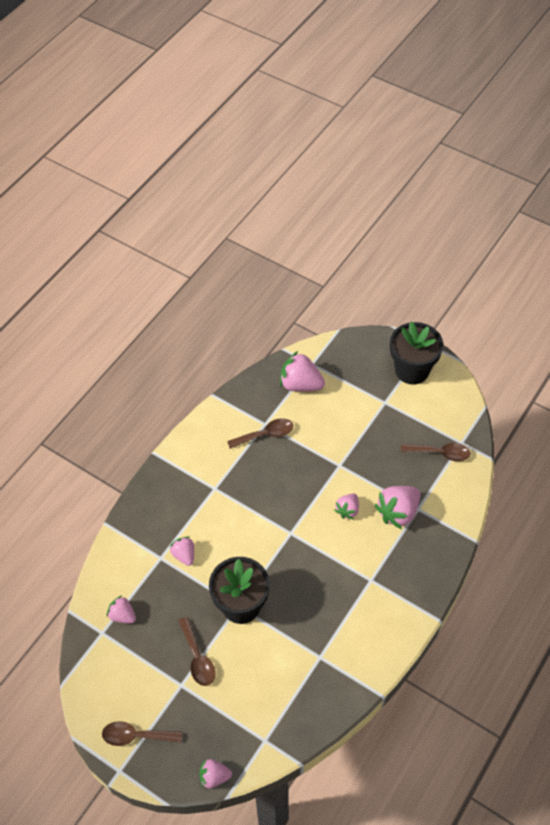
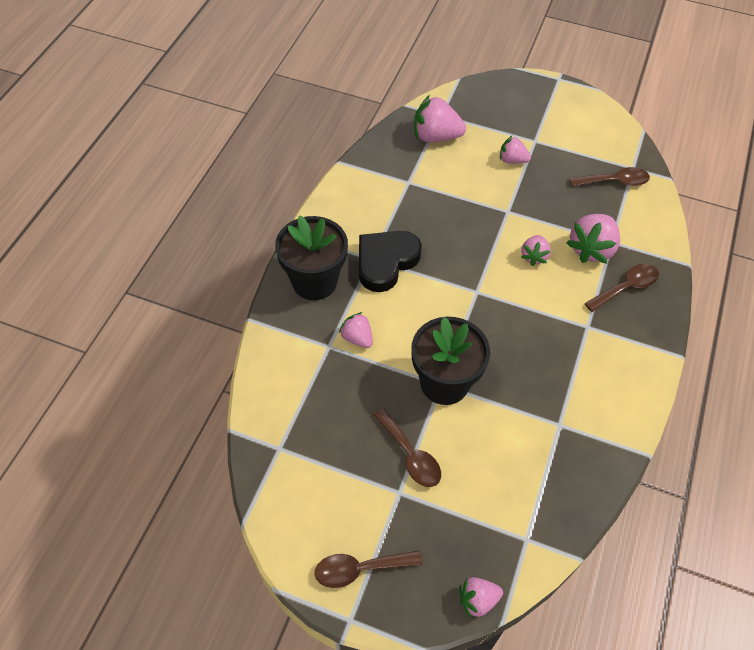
camera: 15 degrees left, 0 degrees up
pink strawberry [107,596,136,624] -> pink strawberry moved to [500,136,531,164]
brown spoon [227,418,293,449] -> brown spoon moved to [584,264,659,312]
black flower pot [390,321,443,385] -> black flower pot moved to [275,215,348,300]
none -> black heart [359,231,422,292]

